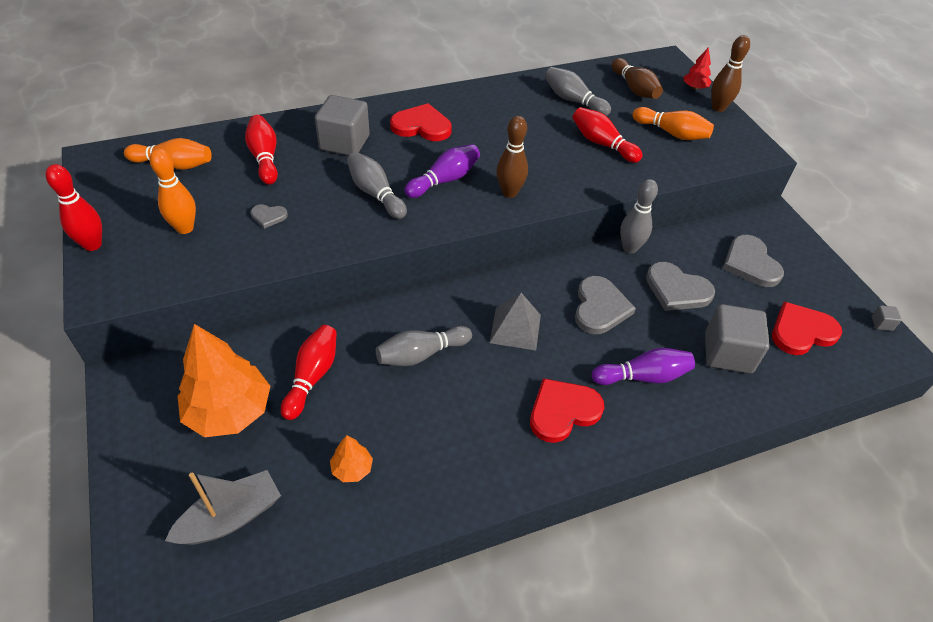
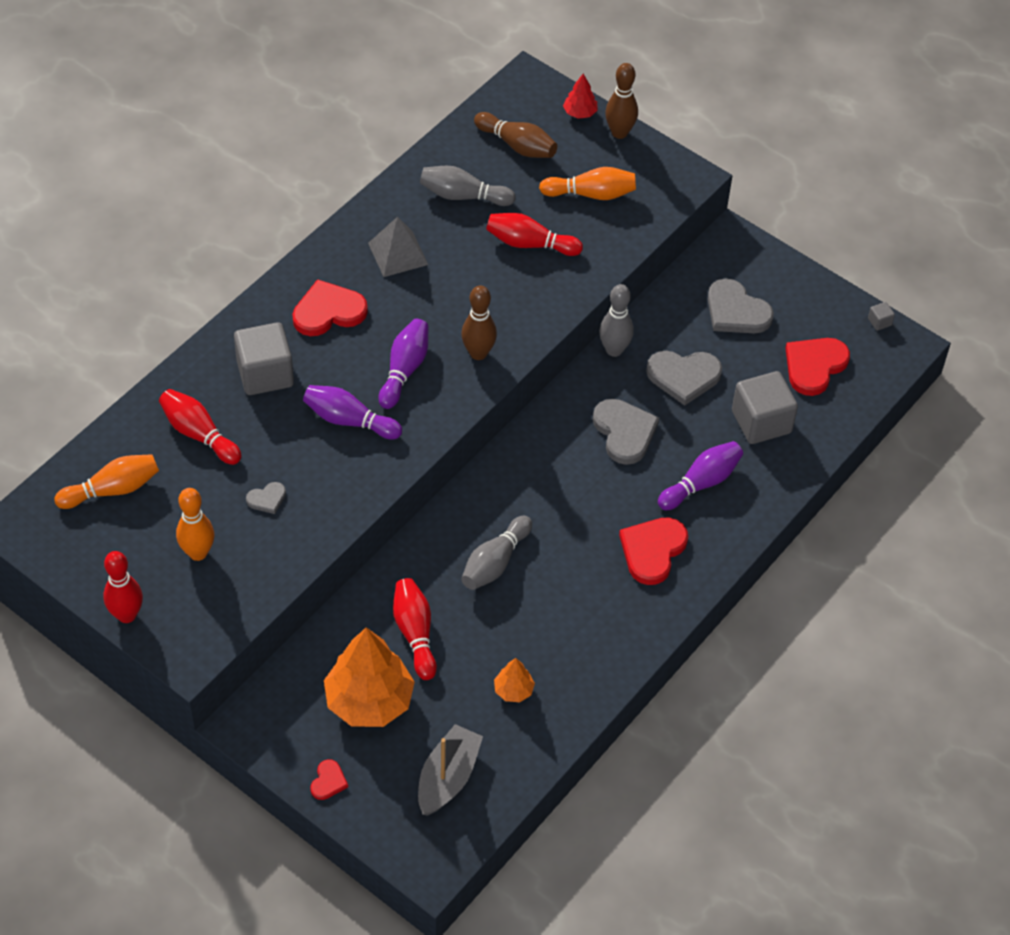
camera: 30 degrees left, 5 degrees up
grey bowling pin [347,152,407,219] -> purple bowling pin [303,385,402,439]
grey pyramid [490,293,541,350] -> grey pyramid moved to [368,216,428,277]
none -> red heart [310,759,348,800]

